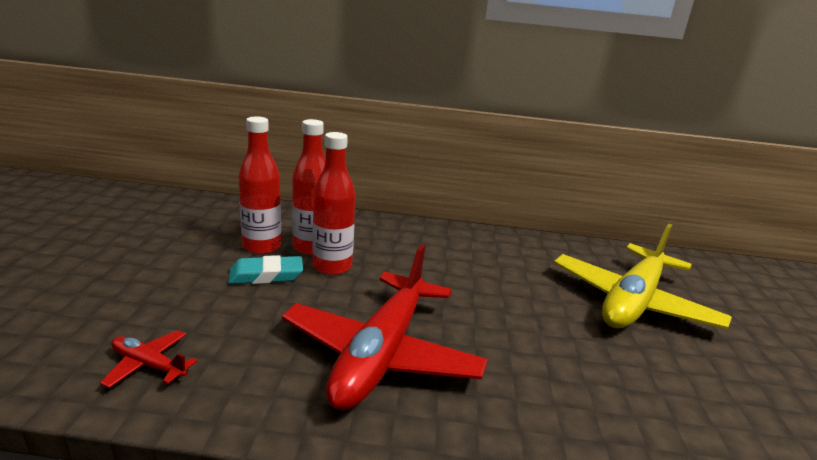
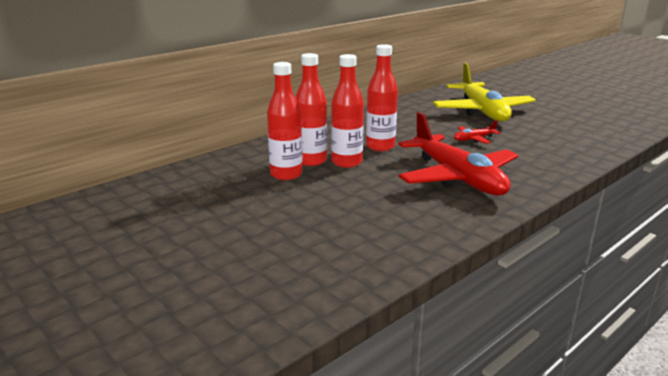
camera: 45 degrees left, 0 degrees up
red plane [100,330,197,388] -> red plane moved to [454,120,501,144]
turquoise eraser [228,255,303,284] -> none
none -> red bottle [366,44,398,151]

